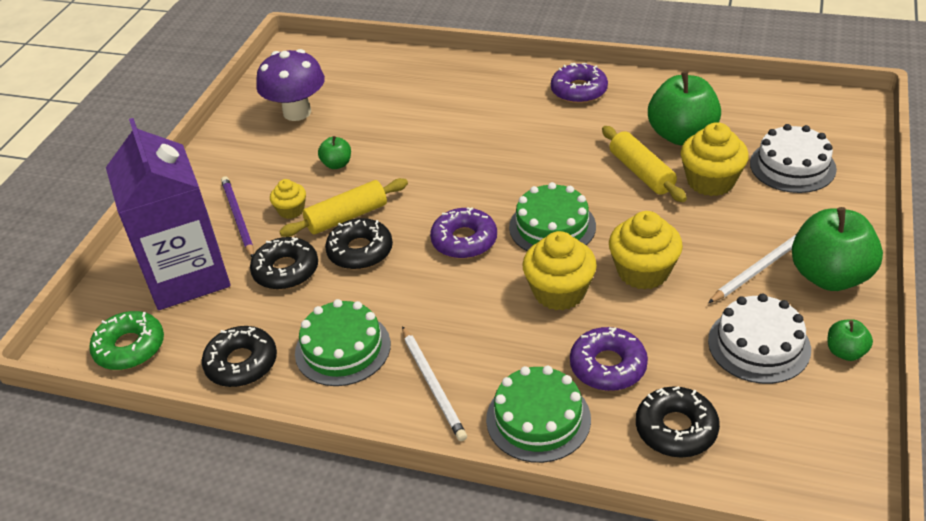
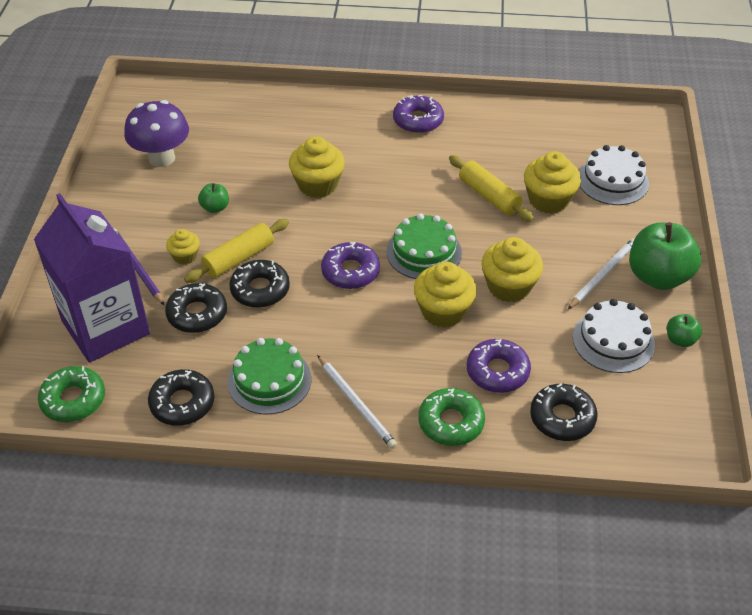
camera: 15 degrees left, 5 degrees up
green cake [486,366,591,463] -> green donut [418,388,485,446]
green apple [648,71,721,145] -> none
none -> yellow cupcake [289,136,345,198]

